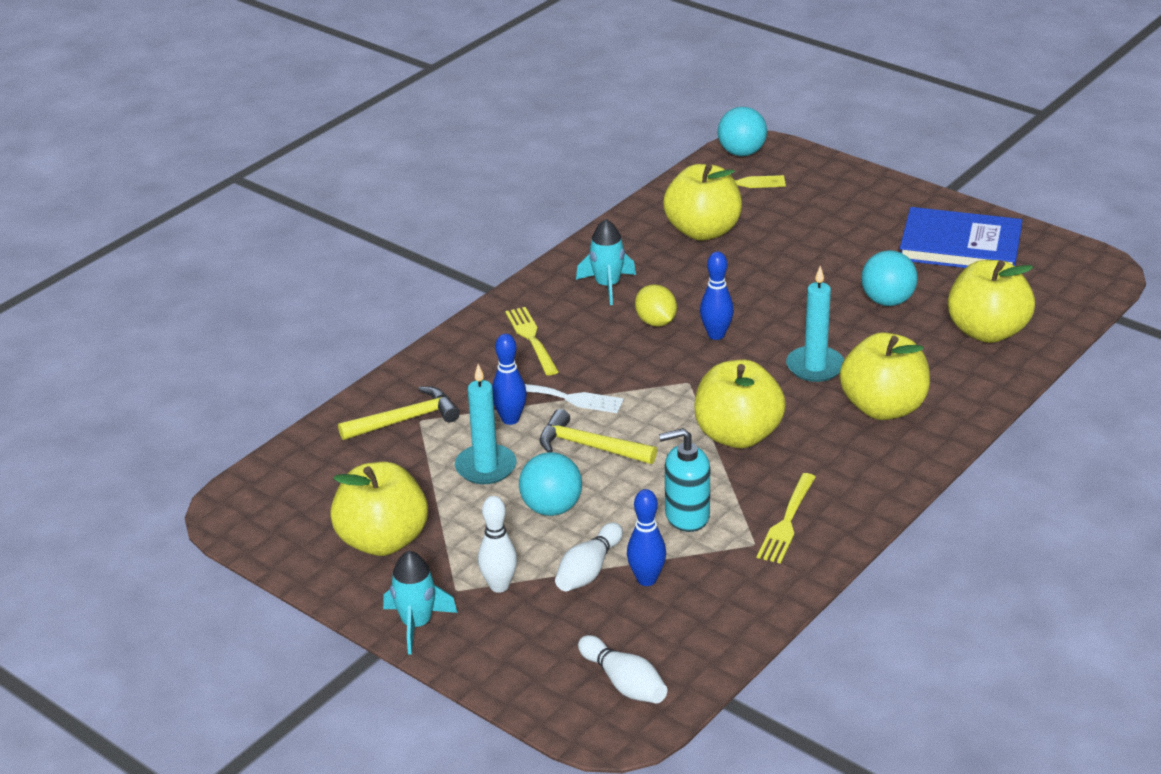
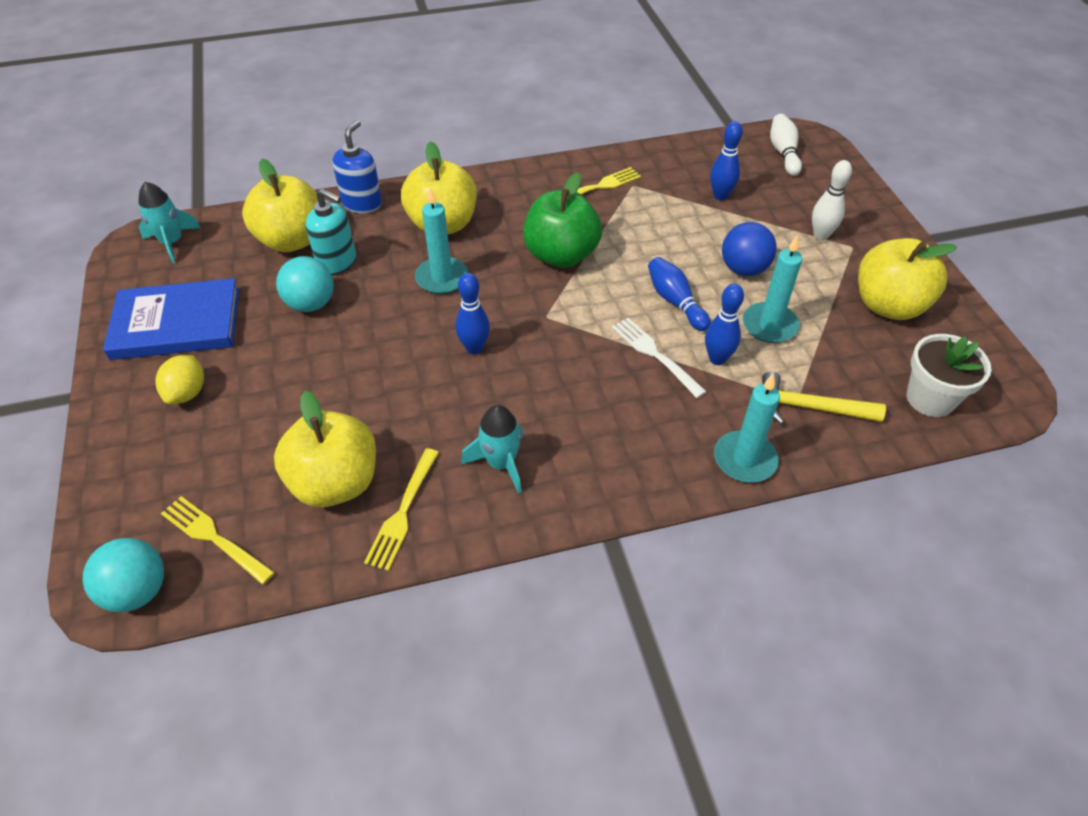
camera: 145 degrees left, 15 degrees up
turquoise rocket [383,551,458,655] -> turquoise rocket moved to [138,182,201,264]
yellow fork [505,307,559,376] -> yellow fork moved to [364,448,439,571]
turquoise ball [519,452,582,516] -> blue ball [722,222,777,276]
yellow hammer [539,409,657,464] -> blue bowling pin [648,257,710,331]
white bowling pin [555,523,623,591] -> none
yellow lemon [635,284,677,327] -> yellow lemon moved to [155,355,204,404]
turquoise soap dispenser [659,428,710,532] -> turquoise soap dispenser moved to [306,188,356,275]
yellow apple [694,360,786,448] -> green apple [523,173,602,268]
blue book [900,207,1022,268] -> blue book turned 60 degrees counterclockwise [103,278,239,360]
none -> blue soap dispenser [332,120,382,213]
none -> turquoise candle [714,373,780,483]
none -> white flower pot [906,334,991,417]

